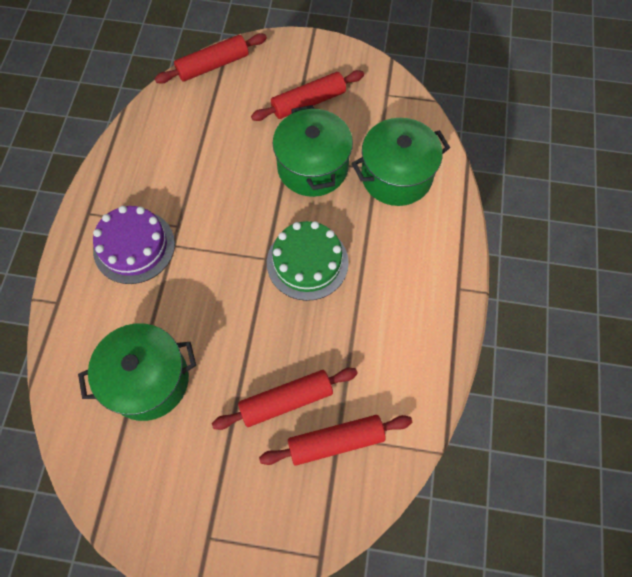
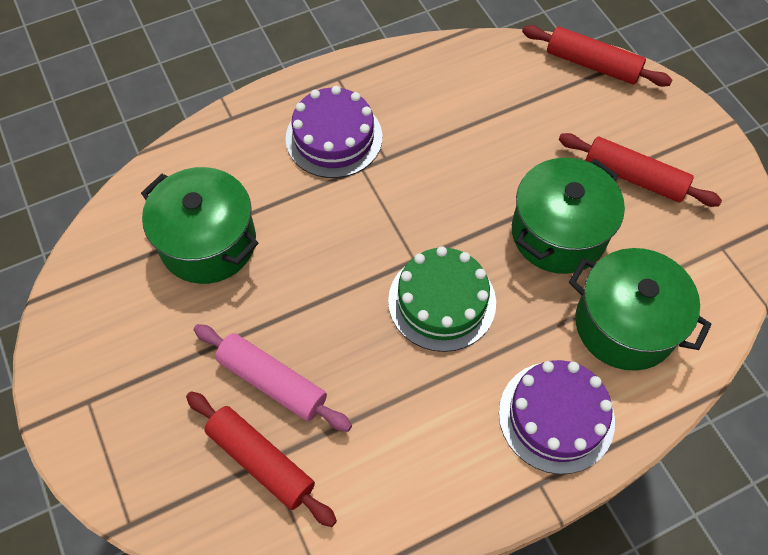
camera: 55 degrees right, 5 degrees down
red rolling pin [212,368,358,430] -> pink rolling pin [194,324,352,432]
none -> purple cake [499,360,615,474]

